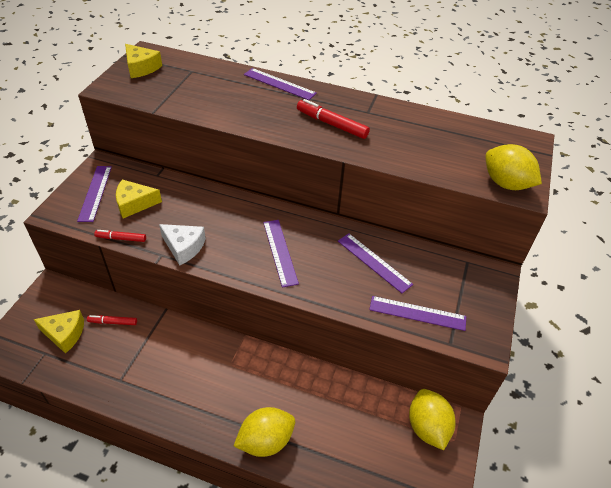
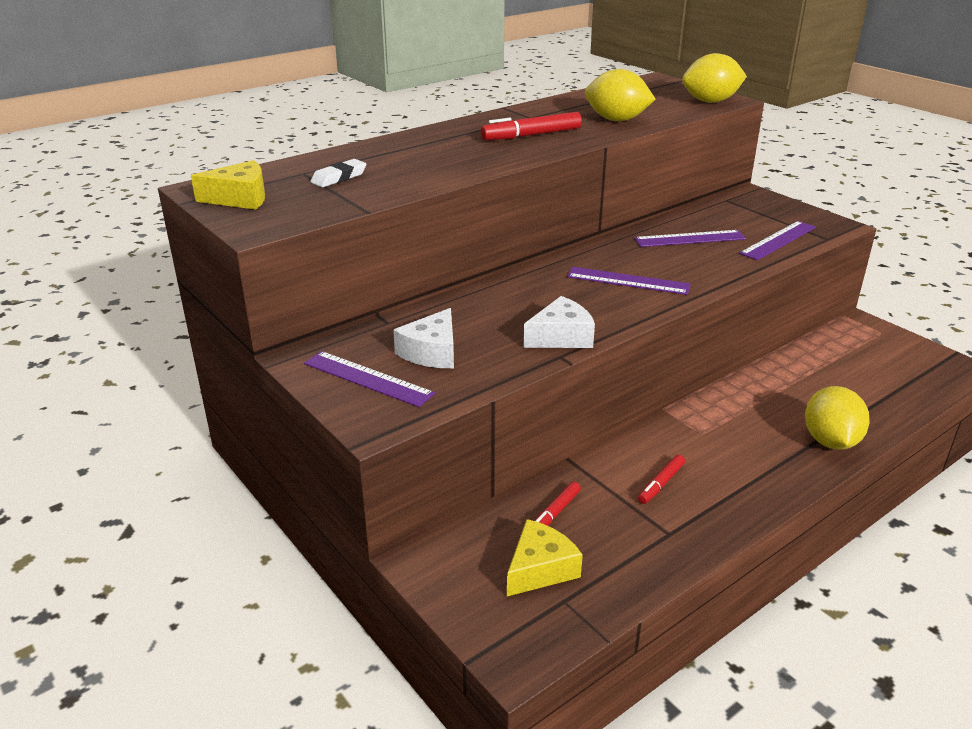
camera: 55 degrees left, 15 degrees down
red marker [94,230,146,242] -> red marker moved to [638,454,685,504]
yellow cheese [116,180,162,218] -> white cheese [393,308,454,368]
purple ruler [244,68,317,100] -> none
yellow lemon [409,389,456,450] -> yellow lemon moved to [585,69,656,121]
none -> white eraser [310,159,366,187]

